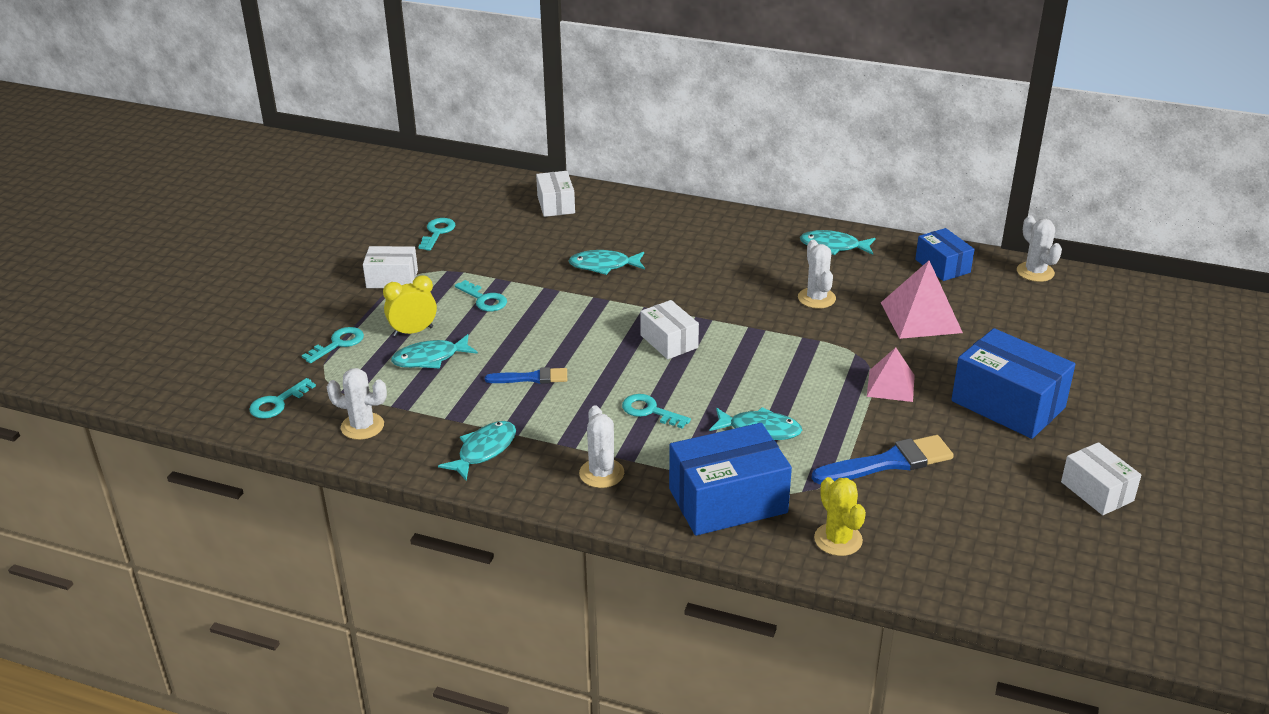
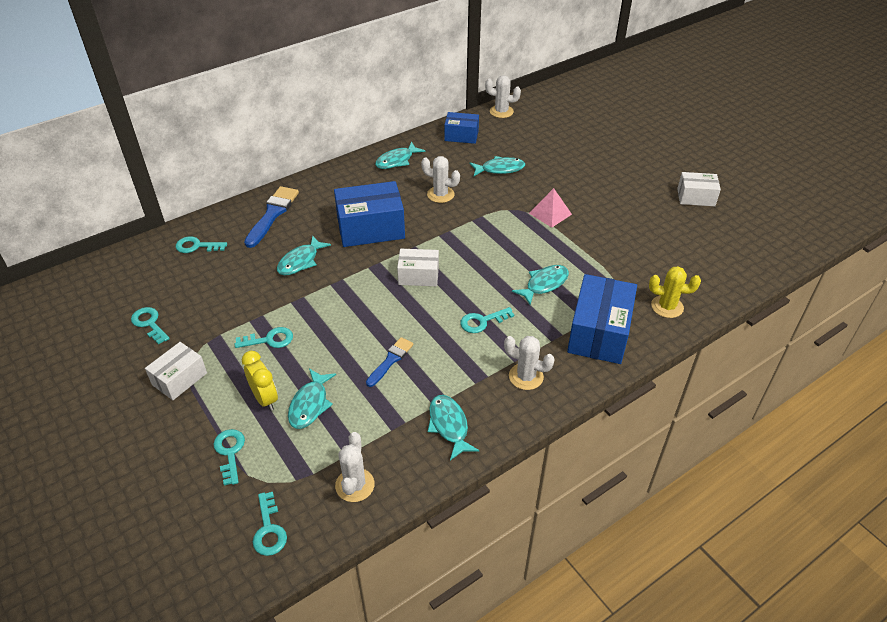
camera: 55 degrees left, 10 degrees up
white cactus [327,368,387,440] -> white cactus turned 45 degrees counterclockwise [335,432,374,502]
yellow clock [383,275,437,337] -> yellow clock turned 135 degrees clockwise [242,351,278,411]
white box [536,171,575,217] -> turquoise key [176,236,227,253]
blue brush [812,435,954,484] -> blue brush moved to [244,186,299,248]
pink pyramid [881,261,963,339] -> turquoise fish [470,156,525,176]
blue box [951,328,1076,439] -> blue box moved to [334,181,405,247]

